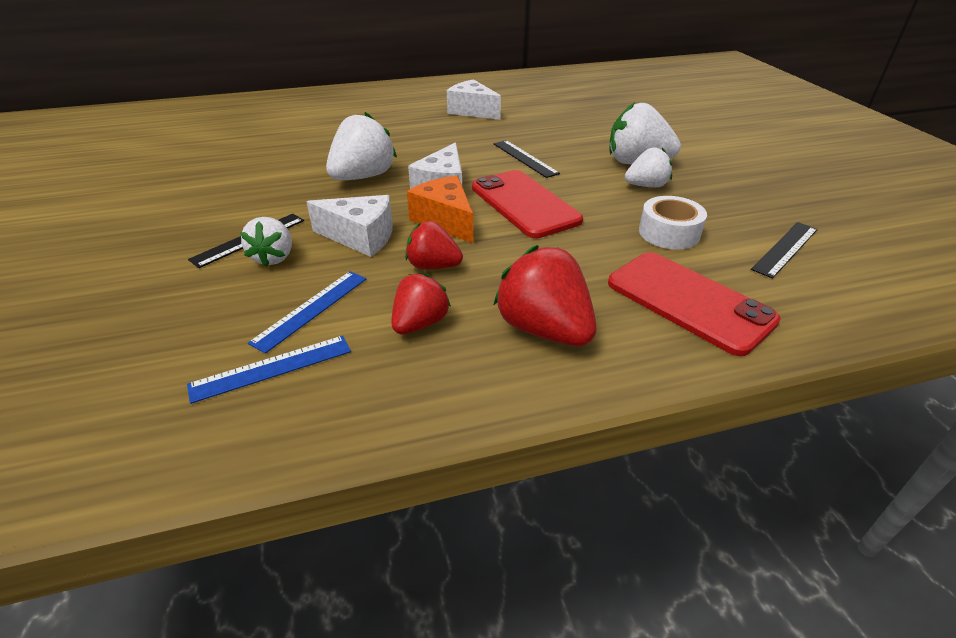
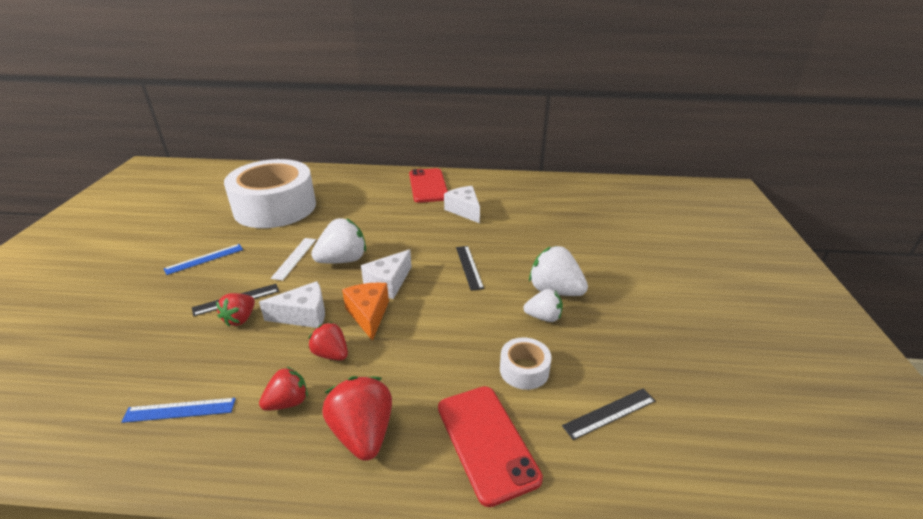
camera: 20 degrees right, 5 degrees down
white strawberry [240,217,292,267] -> red strawberry [216,293,255,327]
blue ruler [248,271,366,354] -> blue ruler moved to [164,244,243,275]
white cheese [307,195,393,257] -> white cheese turned 45 degrees counterclockwise [259,281,325,328]
red phone [472,170,583,238] -> red phone moved to [409,168,448,203]
none -> white tape [224,159,316,228]
none -> white ruler [271,238,316,281]

